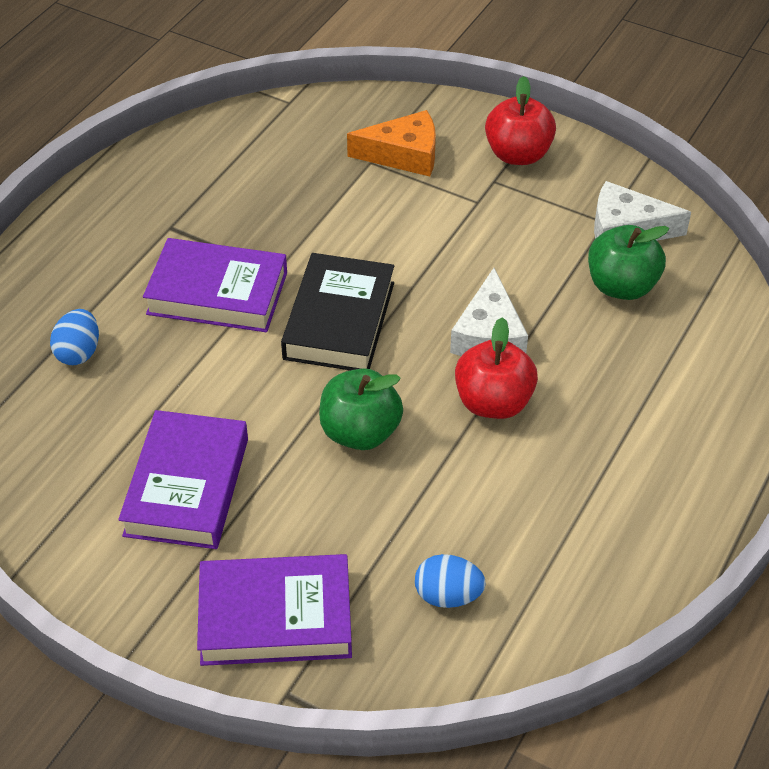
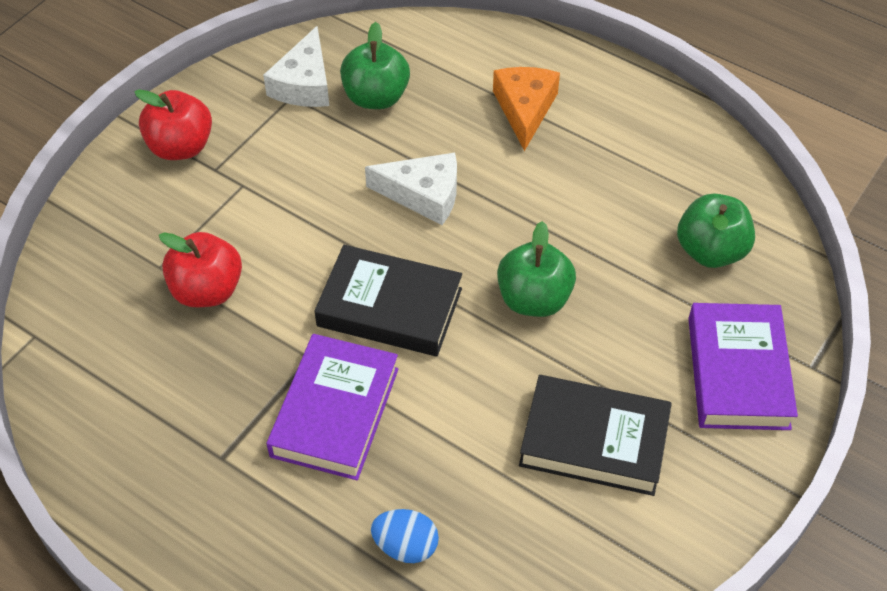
camera: 85 degrees left, 5 degrees up
purple book [118,410,248,549] -> black book [519,375,672,496]
orange cheese [347,110,436,176] -> orange cheese moved to [493,67,560,151]
blue egg [415,554,486,608] -> green apple [677,193,755,268]
red apple [455,317,538,419] -> red apple moved to [159,232,242,307]

